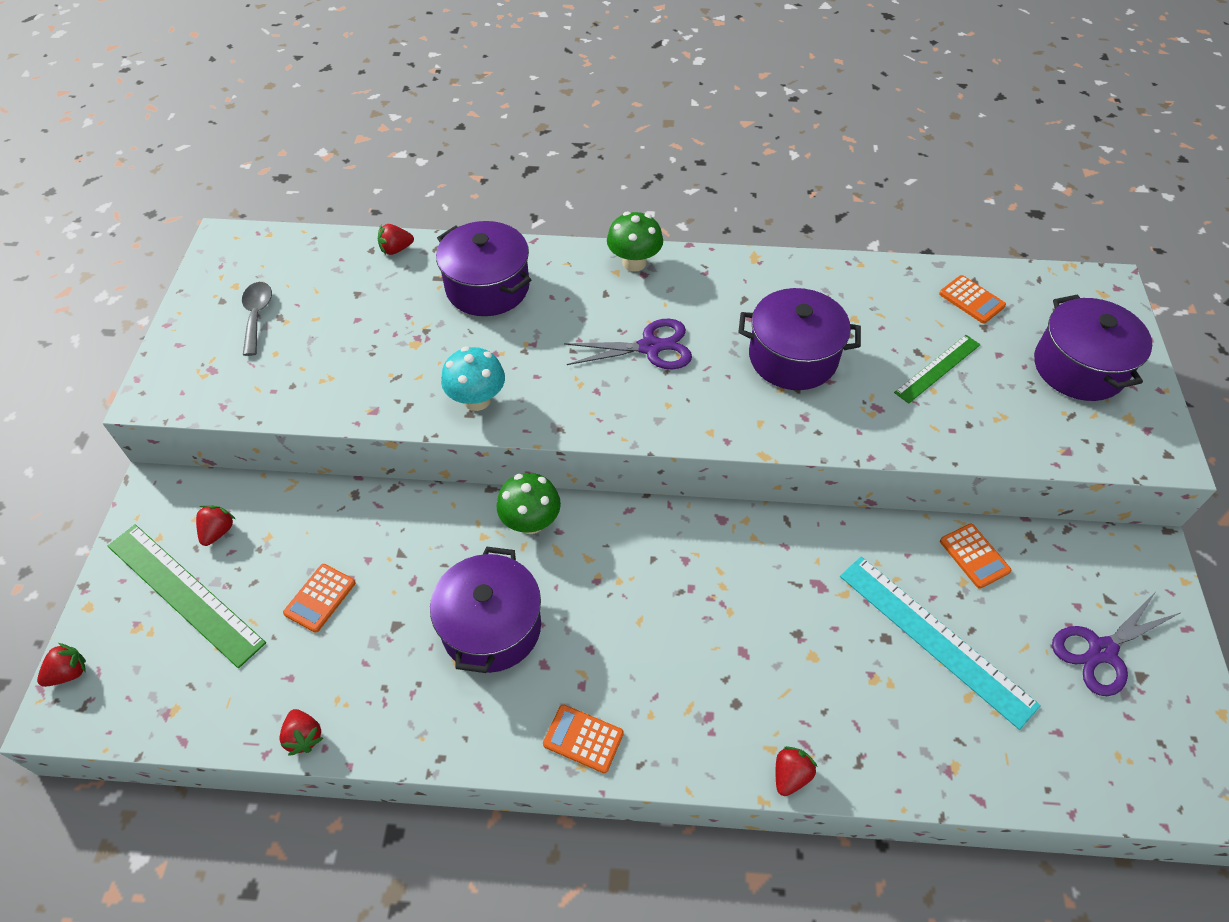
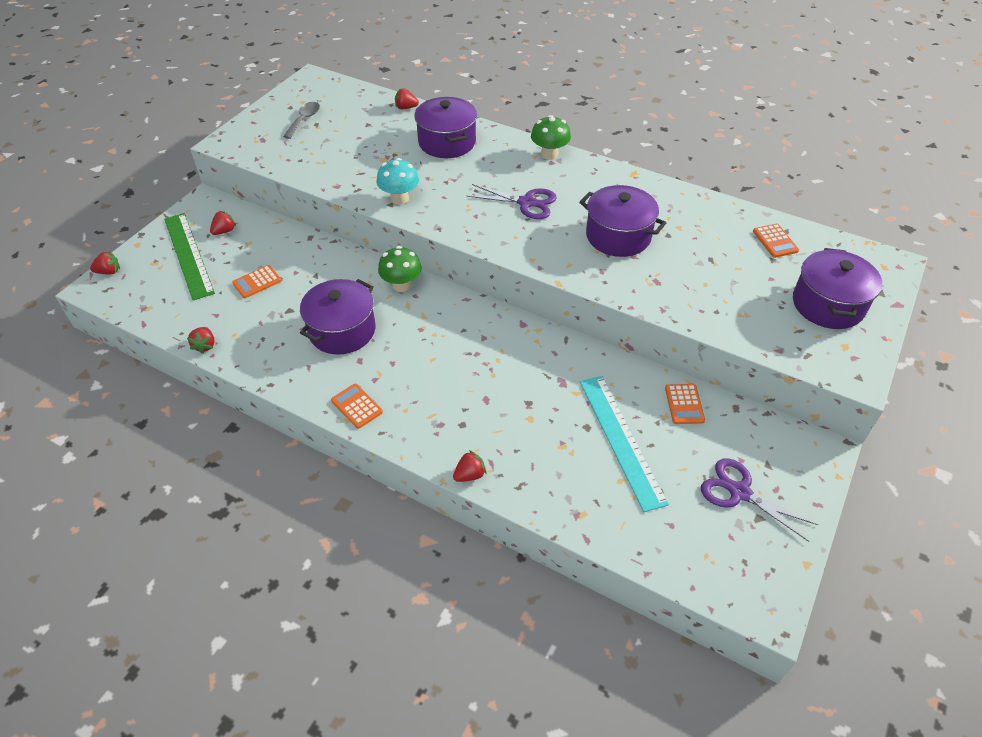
camera: 25 degrees right, 5 degrees down
green ruler [894,335,981,404] -> none
purple scissors [1052,592,1180,696] -> purple scissors turned 45 degrees clockwise [701,458,818,542]

